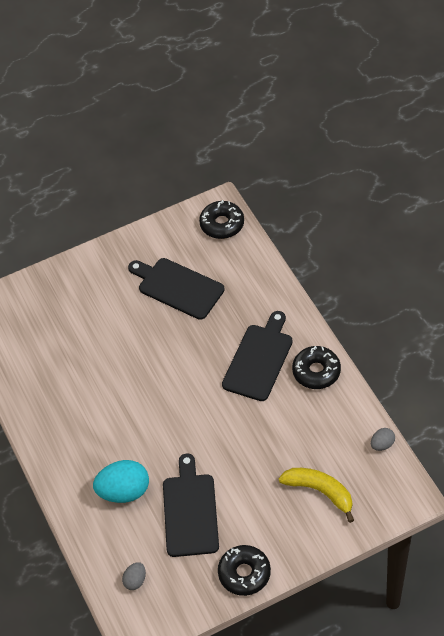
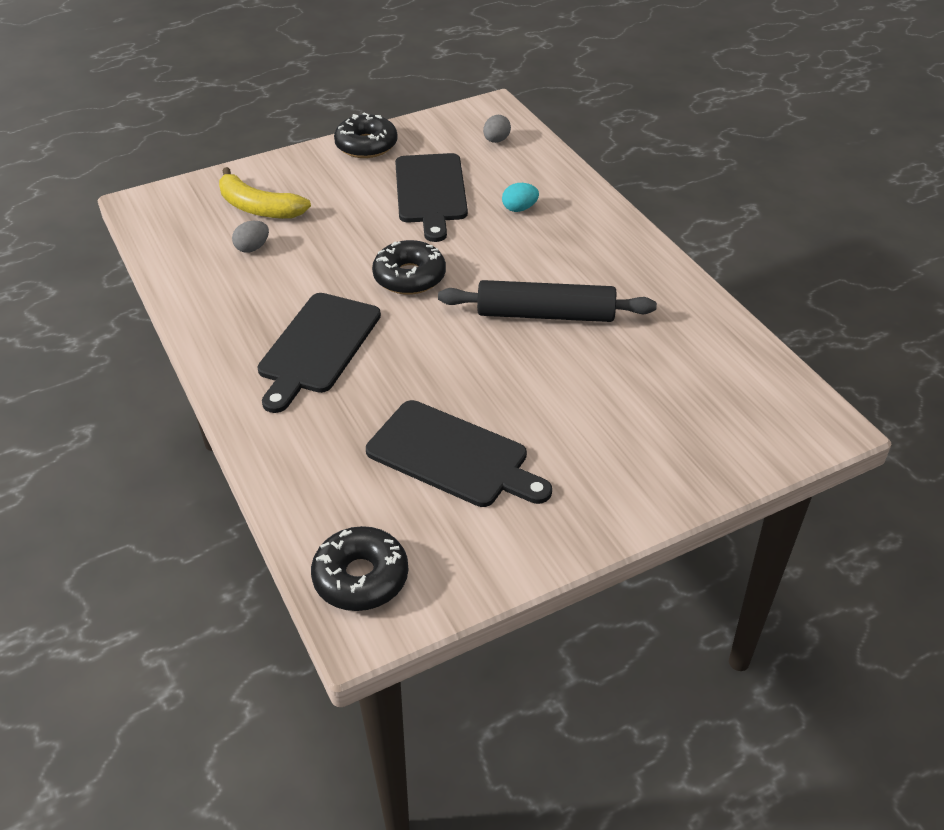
camera: 175 degrees right, 10 degrees down
turquoise egg [93,460,149,503] -> turquoise egg [502,183,539,212], size x0.50
black donut [292,346,341,389] -> black donut moved to [372,240,446,295]
grey egg [371,428,395,451] -> grey egg moved to [232,221,269,253]
none -> black rolling pin [438,280,657,322]

